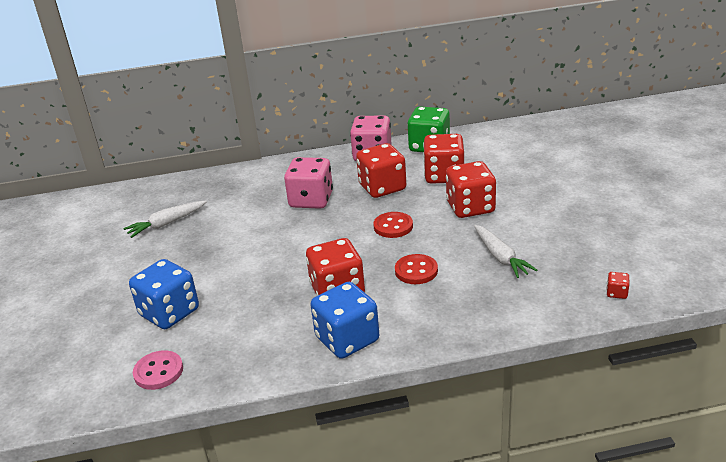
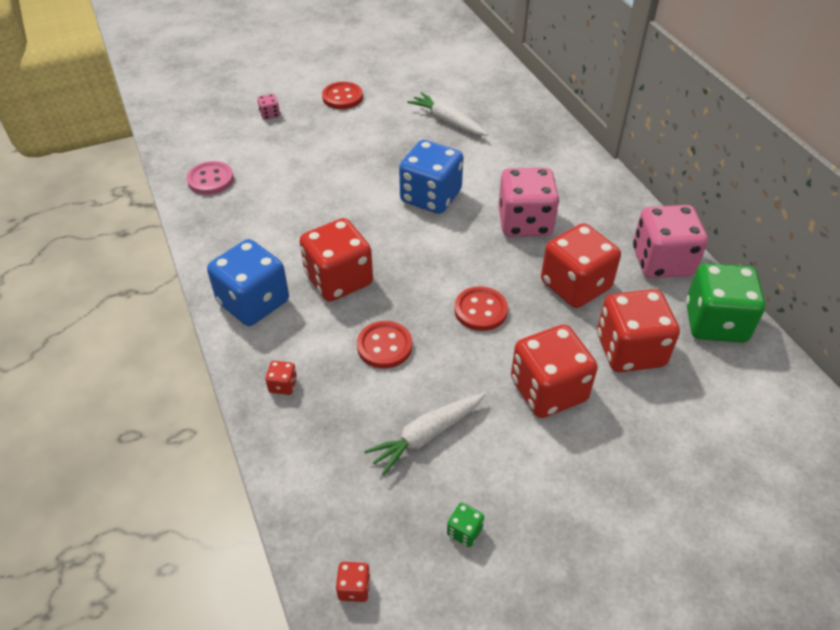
camera: 75 degrees right, 15 degrees up
blue dice [129,259,199,329] -> blue dice moved to [399,140,463,214]
none -> pink dice [258,94,280,120]
none -> red dice [266,361,297,395]
none -> red button [322,82,363,109]
none -> green dice [447,503,484,547]

